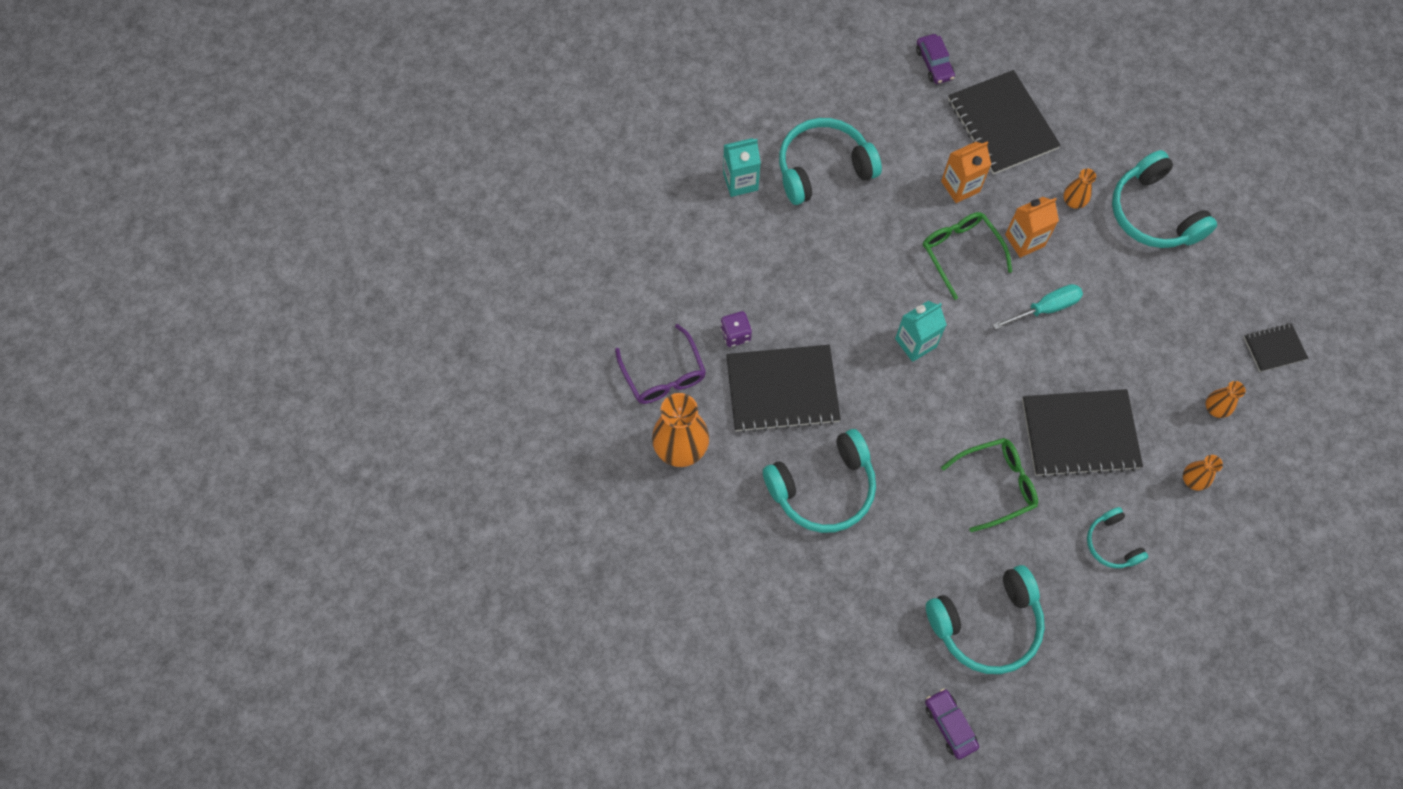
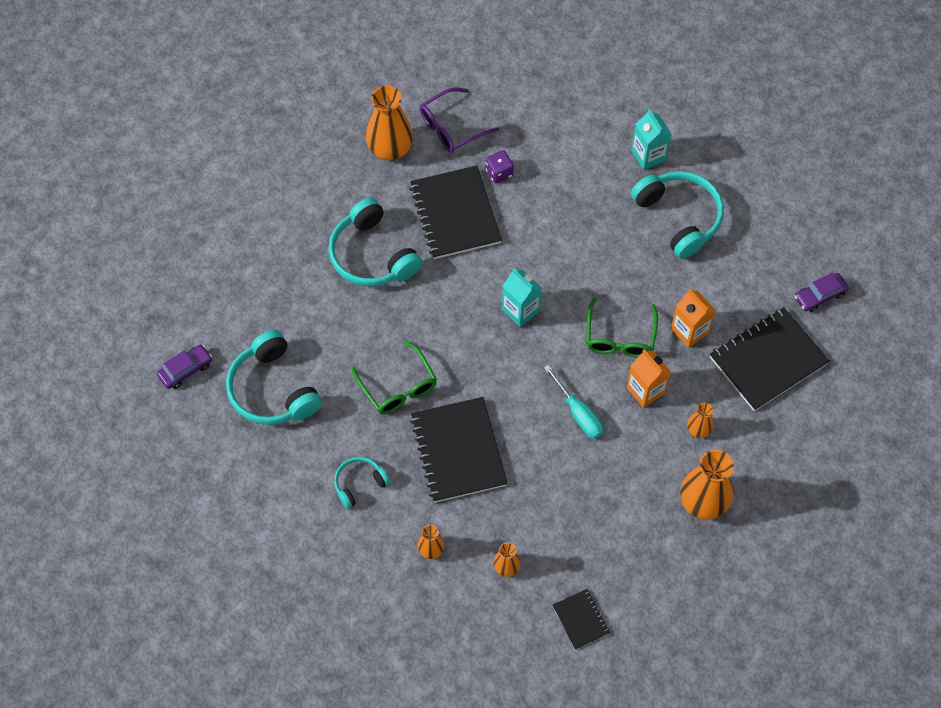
camera: 80 degrees right, 5 degrees down
green glasses [923,212,1012,300] -> green glasses turned 135 degrees clockwise [586,297,658,358]
turquoise headphones [1112,150,1217,248] -> orange vase [680,450,734,520]

